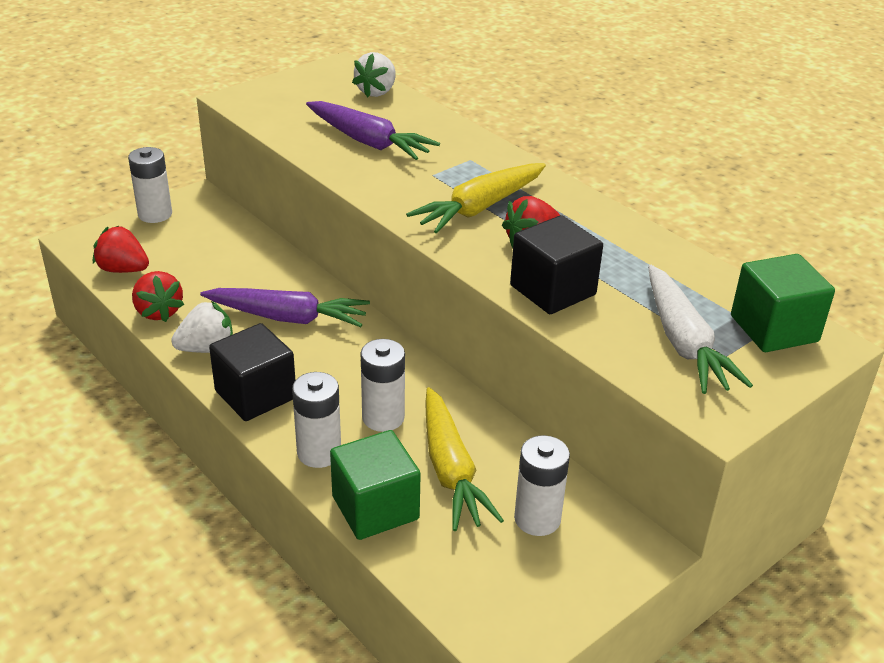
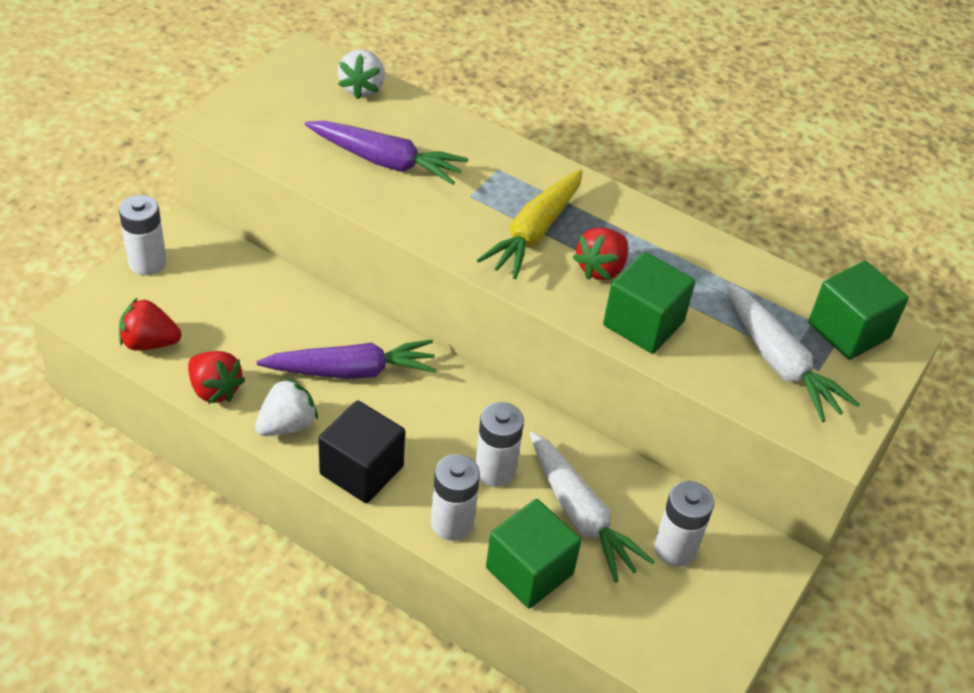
camera: 20 degrees left, 10 degrees up
yellow carrot [425,387,504,531] -> white carrot [529,431,655,583]
black cube [510,215,603,314] -> green cube [603,252,695,354]

